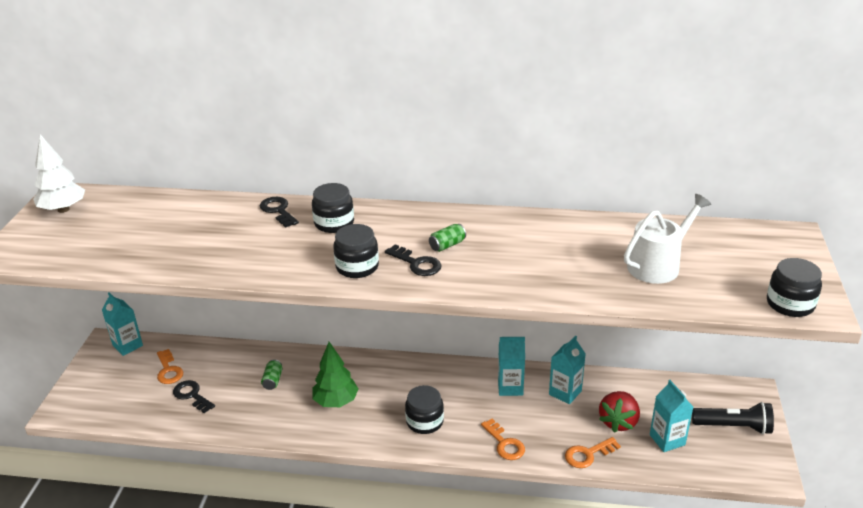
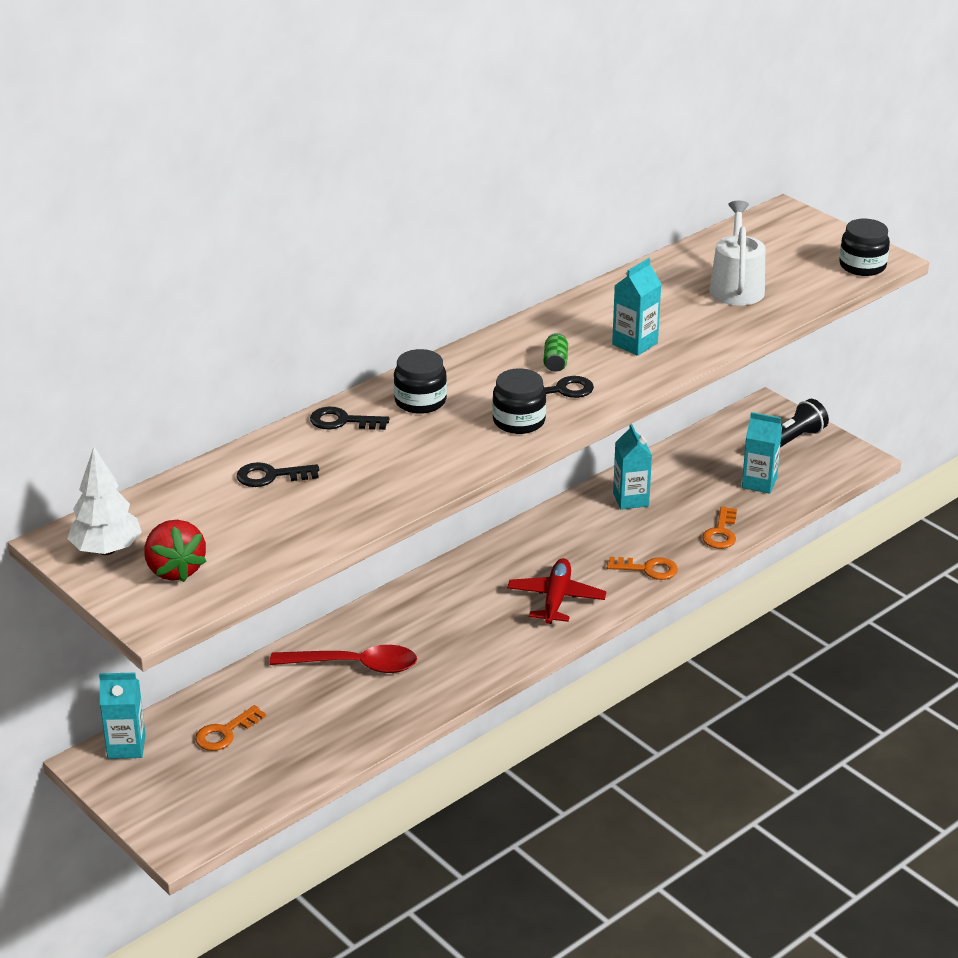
camera: 50 degrees left, 0 degrees up
orange key [157,349,183,384] -> orange key turned 120 degrees clockwise [195,705,266,751]
black key [173,380,215,413] -> black key moved to [237,462,319,487]
green can [261,360,283,390] -> red spoon [270,645,417,673]
green tree [312,342,359,407] -> none
black jar [405,385,444,434] -> red plane [507,558,607,624]
turquoise carton [498,337,525,396] -> turquoise carton moved to [612,258,661,356]
red strawberry [599,391,640,433] -> red strawberry moved to [144,520,207,582]

